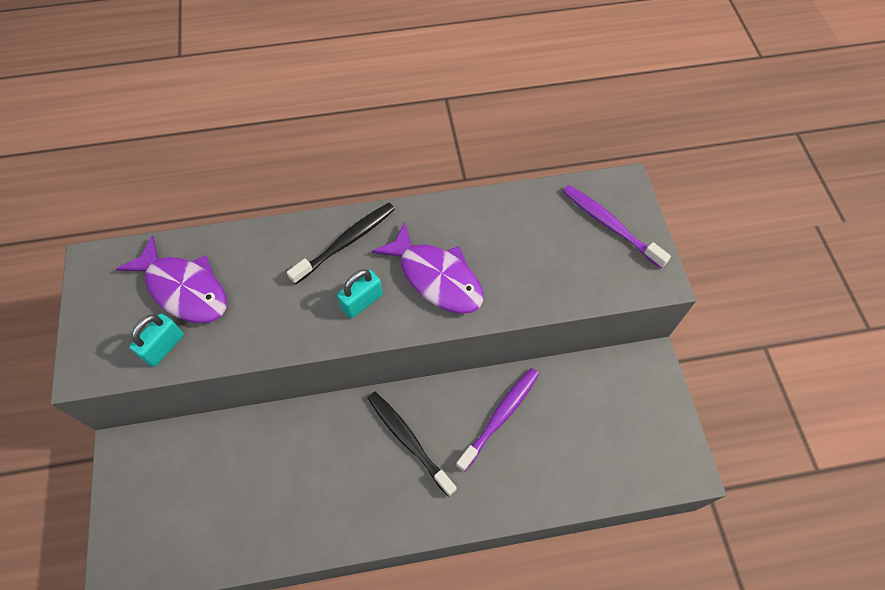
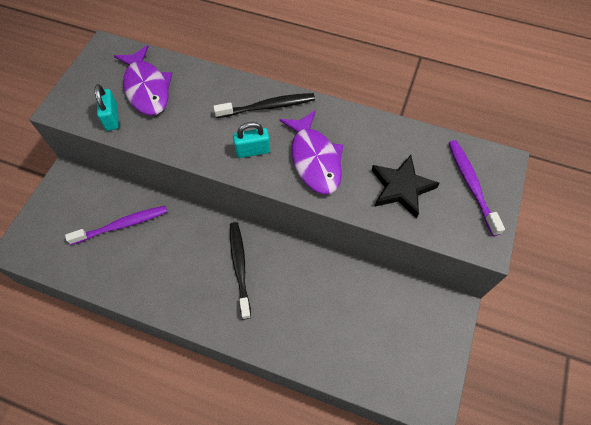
camera: 30 degrees right, 0 degrees up
turquoise padlock [129,314,184,367] -> turquoise padlock turned 75 degrees counterclockwise [95,84,119,131]
purple toothbrush [456,368,539,472] -> purple toothbrush moved to [65,206,167,245]
none -> black star [371,155,440,218]

